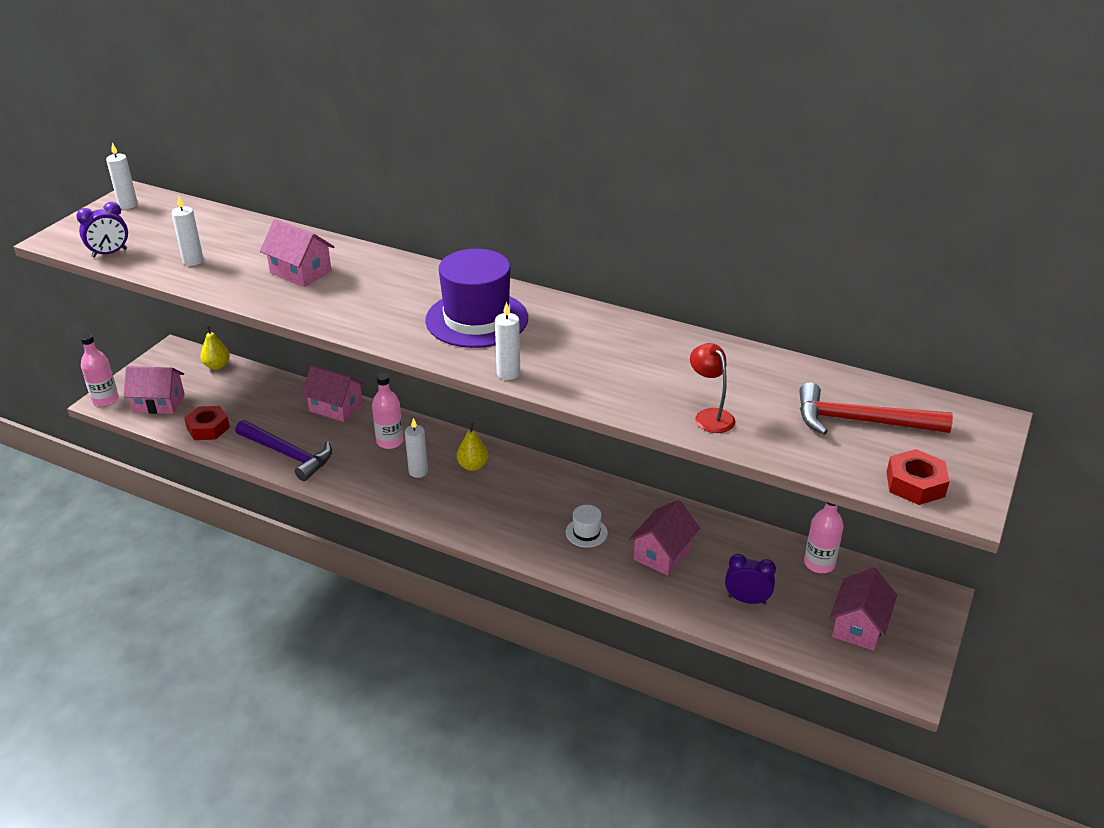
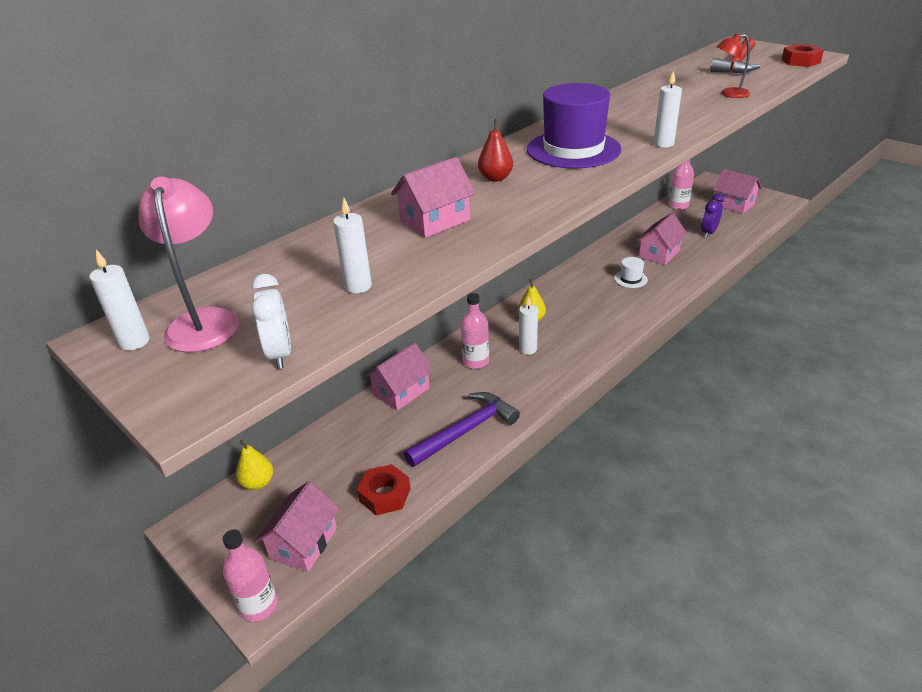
camera: 70 degrees left, 0 degrees up
purple clock [76,202,128,258] -> white clock [251,274,291,369]
pink house [629,500,700,576] -> pink house turned 75 degrees clockwise [636,213,688,265]
none -> pink lamp [138,177,239,353]
none -> red pear [478,119,513,182]

